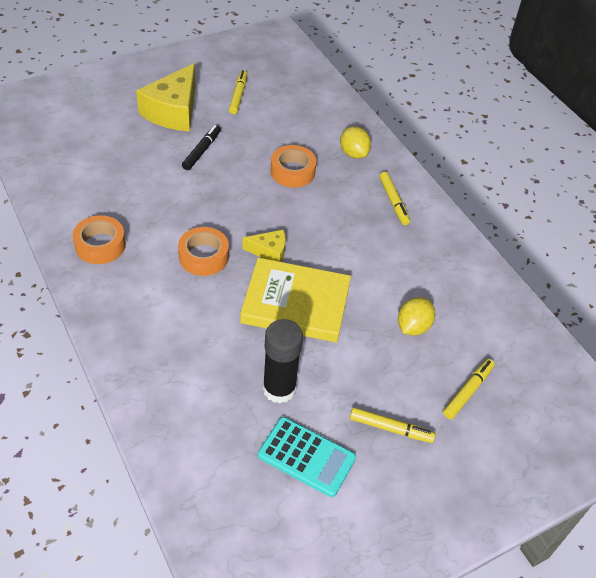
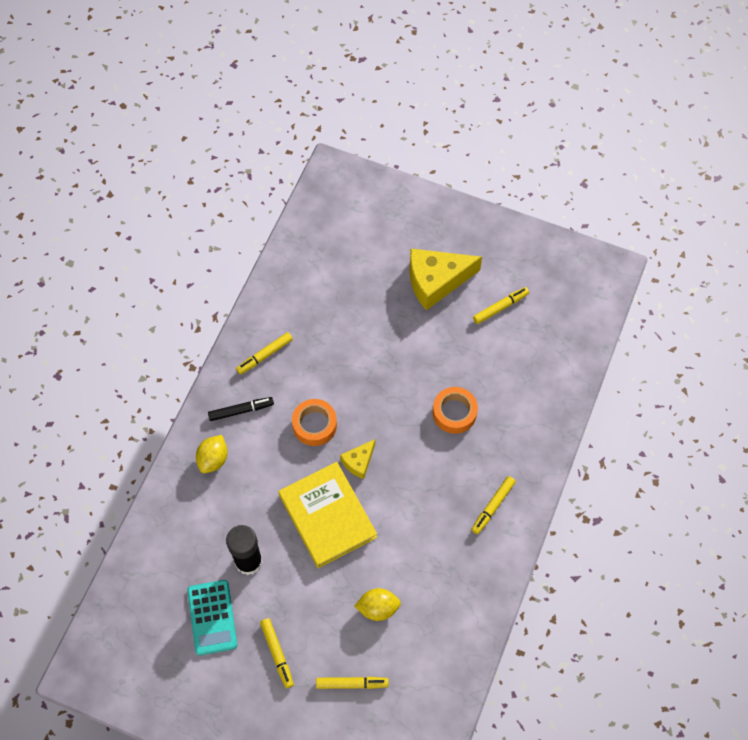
camera: 55 degrees right, 15 degrees up
orange tape [72,215,126,264] -> yellow marker [236,332,293,375]
black marker [182,125,221,170] -> black marker moved to [208,397,274,421]
yellow cheese [242,230,286,262] -> yellow cheese turned 75 degrees clockwise [340,439,375,479]
yellow lemon [340,126,371,159] -> yellow lemon moved to [196,435,228,474]

